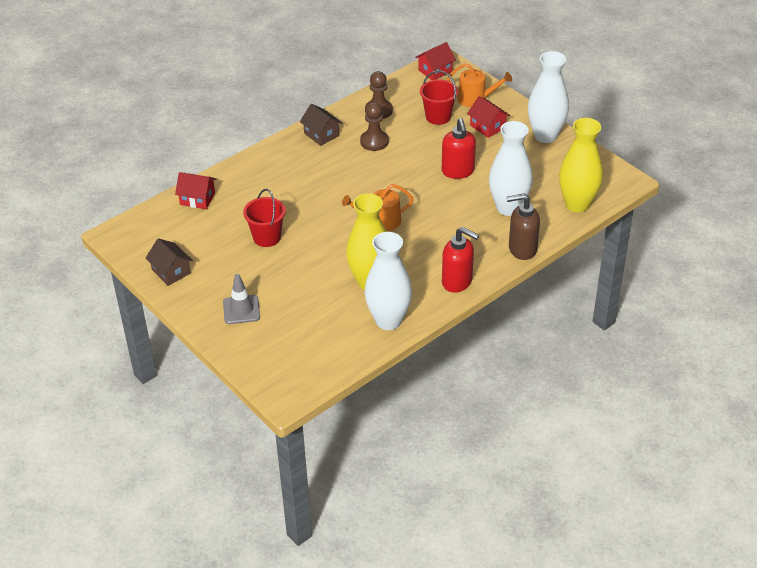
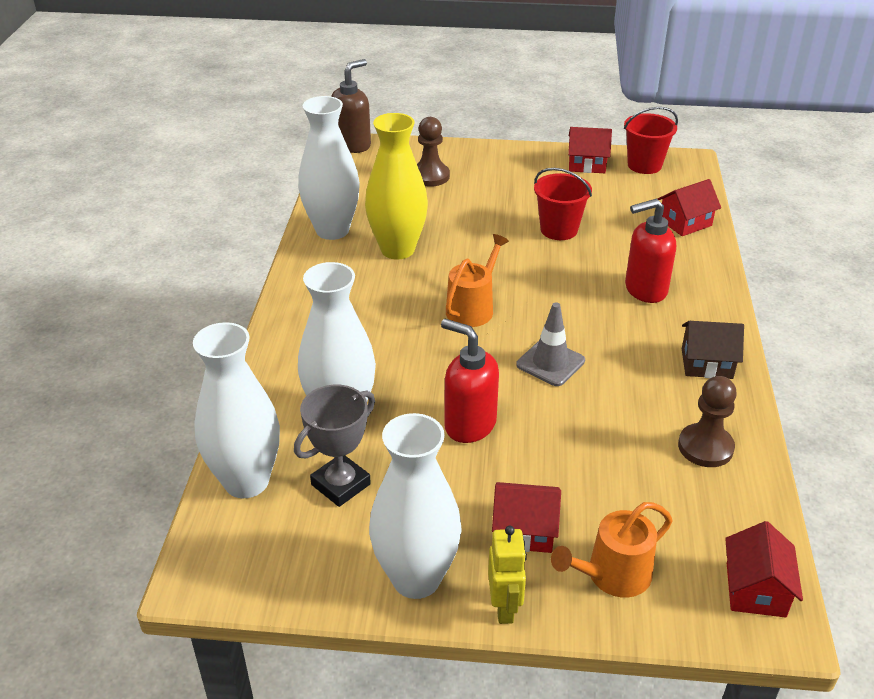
camera: 135 degrees right, 5 degrees down
brown house [146,238,193,286] -> red house [568,127,612,173]
grey traffic cone [223,274,260,324] -> grey traffic cone moved to [516,302,585,386]
brown pawn [360,102,389,151] -> brown pawn moved to [417,117,450,187]
red bucket [420,70,458,125] -> red bucket moved to [624,107,678,174]
red soap dispenser [442,227,479,293] -> red soap dispenser moved to [625,199,676,303]
brown soap dispenser [507,193,540,260] -> brown soap dispenser moved to [331,59,371,153]
yellow vase [559,118,603,213] -> white vase [193,322,280,498]
none -> grey trophy [294,385,375,507]
none -> yellow robot [488,526,527,624]

